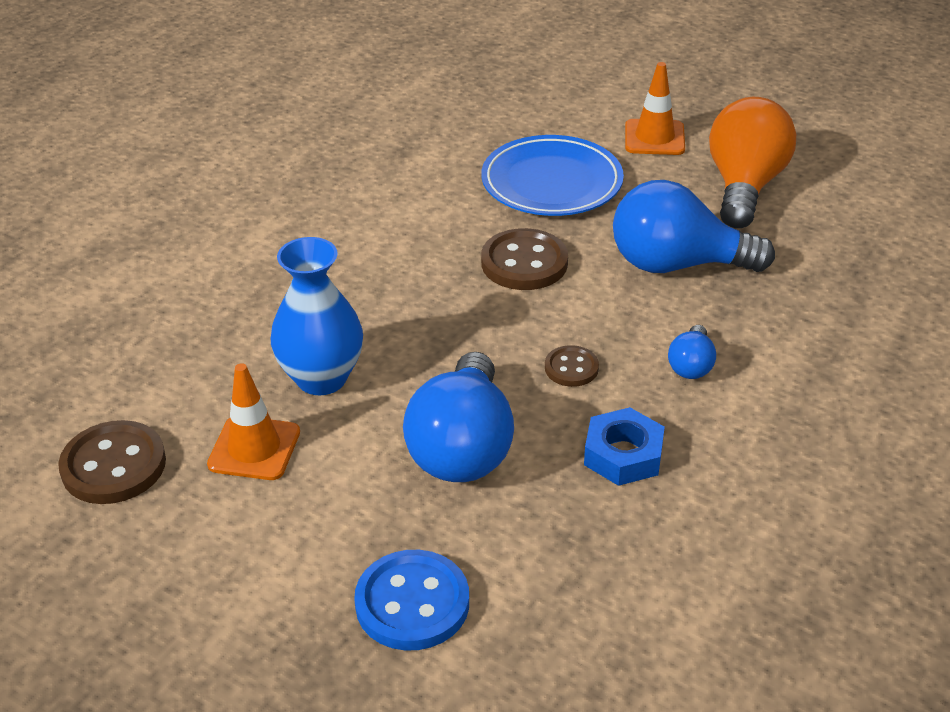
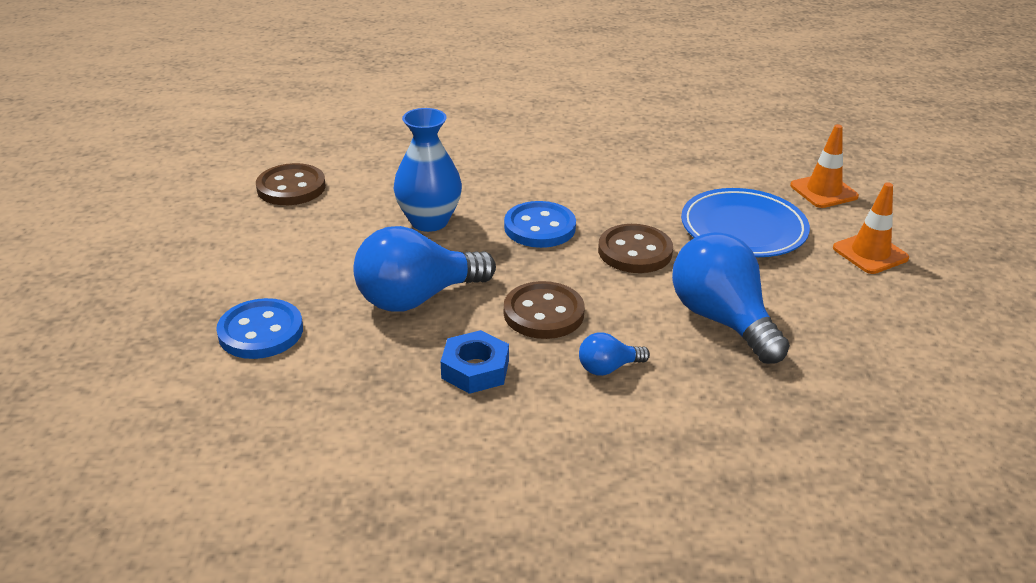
camera: 55 degrees right, 5 degrees down
orange traffic cone [207,363,300,480] -> orange traffic cone moved to [790,124,859,208]
brown button [545,345,599,387] -> brown button [504,281,585,339], size x1.77
orange light bulb [709,97,796,228] -> none
none -> blue button [504,201,576,248]

